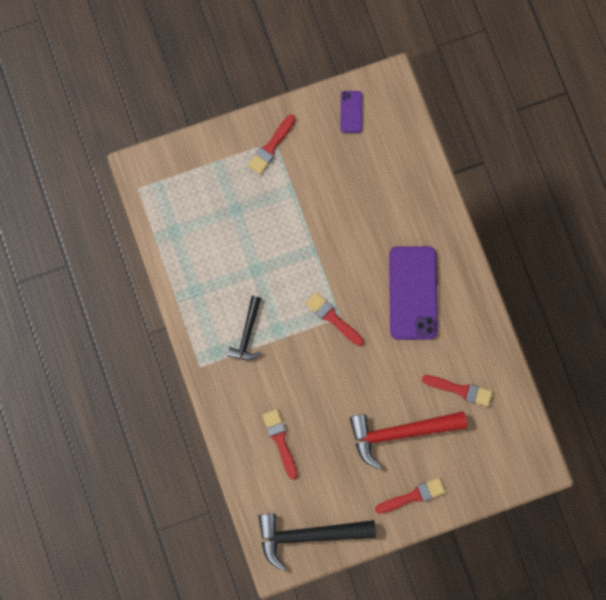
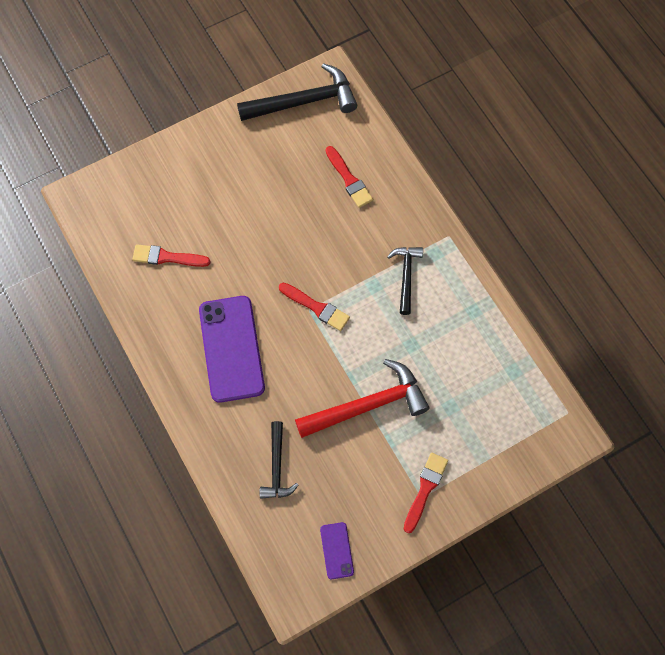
camera: 170 degrees right, 10 degrees down
red hammer [349,411,467,469] -> red hammer moved to [295,359,429,438]
red brush [375,478,445,514] -> none
none -> black hammer [260,421,298,499]

